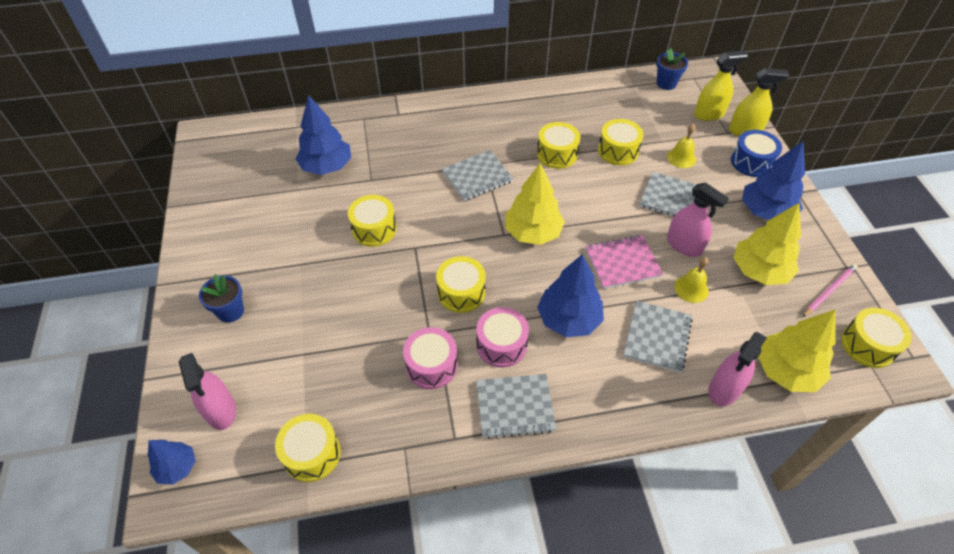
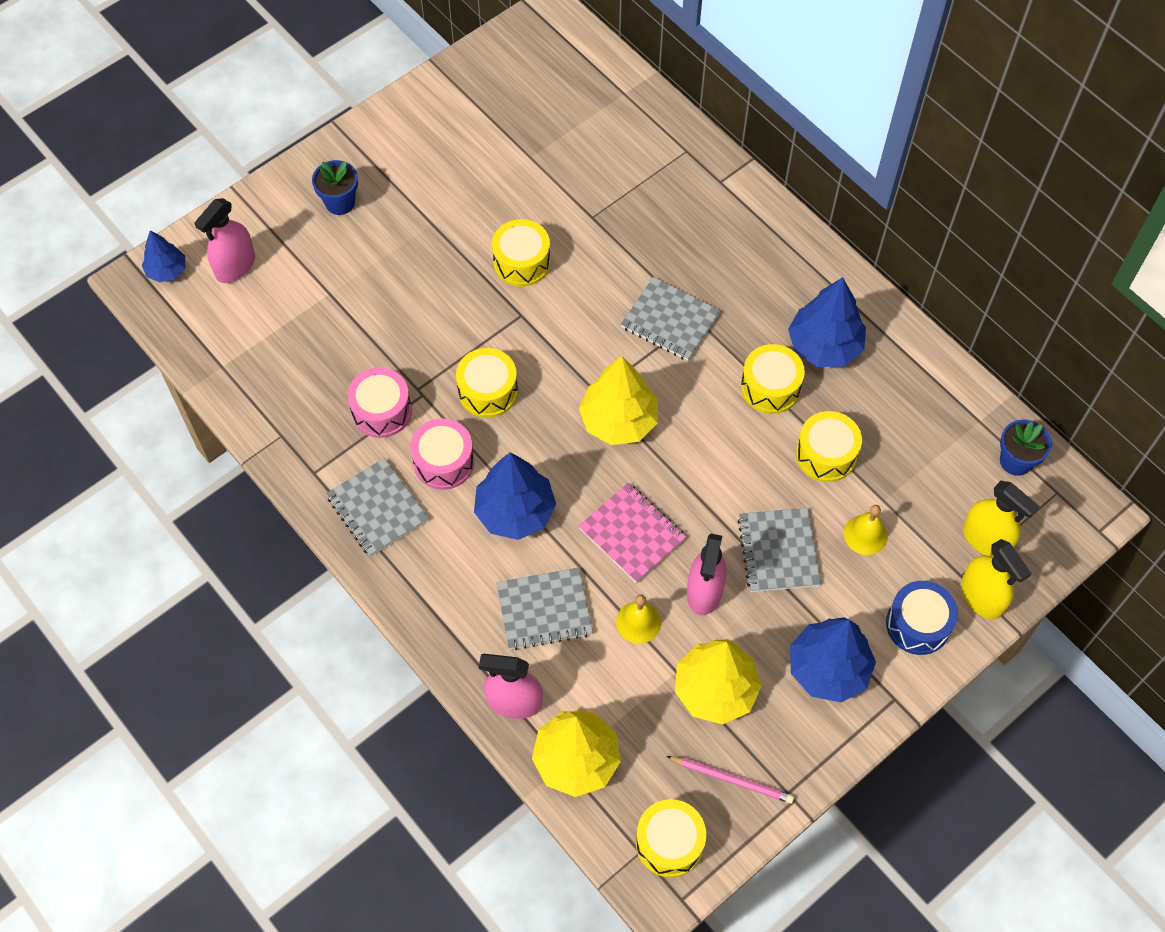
camera: 60 degrees right, 10 degrees up
yellow drum [275,414,341,482] -> none
blue tree [296,95,351,175] -> blue tree moved to [788,277,866,367]

